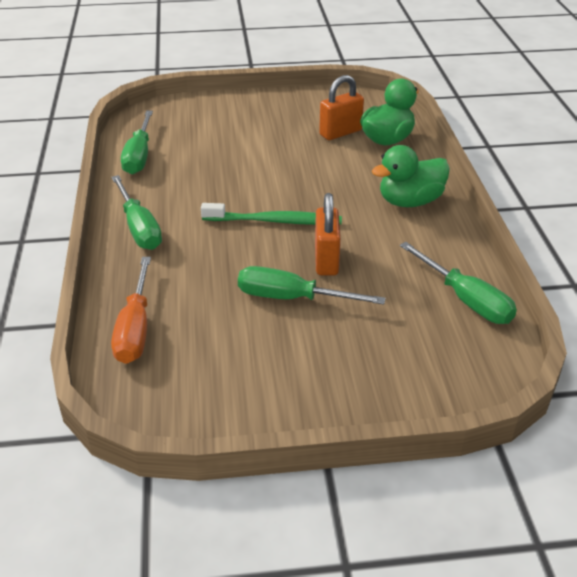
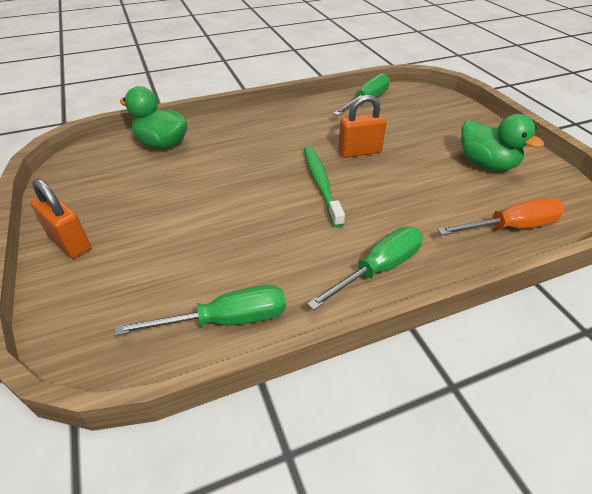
camera: 105 degrees left, 5 degrees up
green screwdriver [238,266,386,305] -> none
orange padlock [319,75,364,140] -> orange padlock moved to [30,178,91,259]
green duck [372,145,450,207] -> green duck moved to [461,114,544,171]

